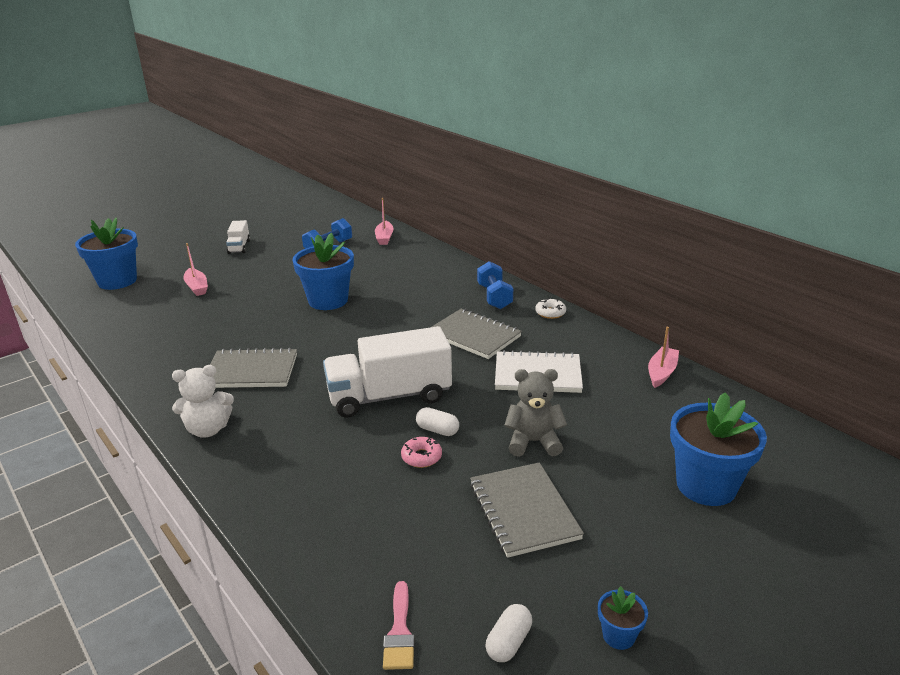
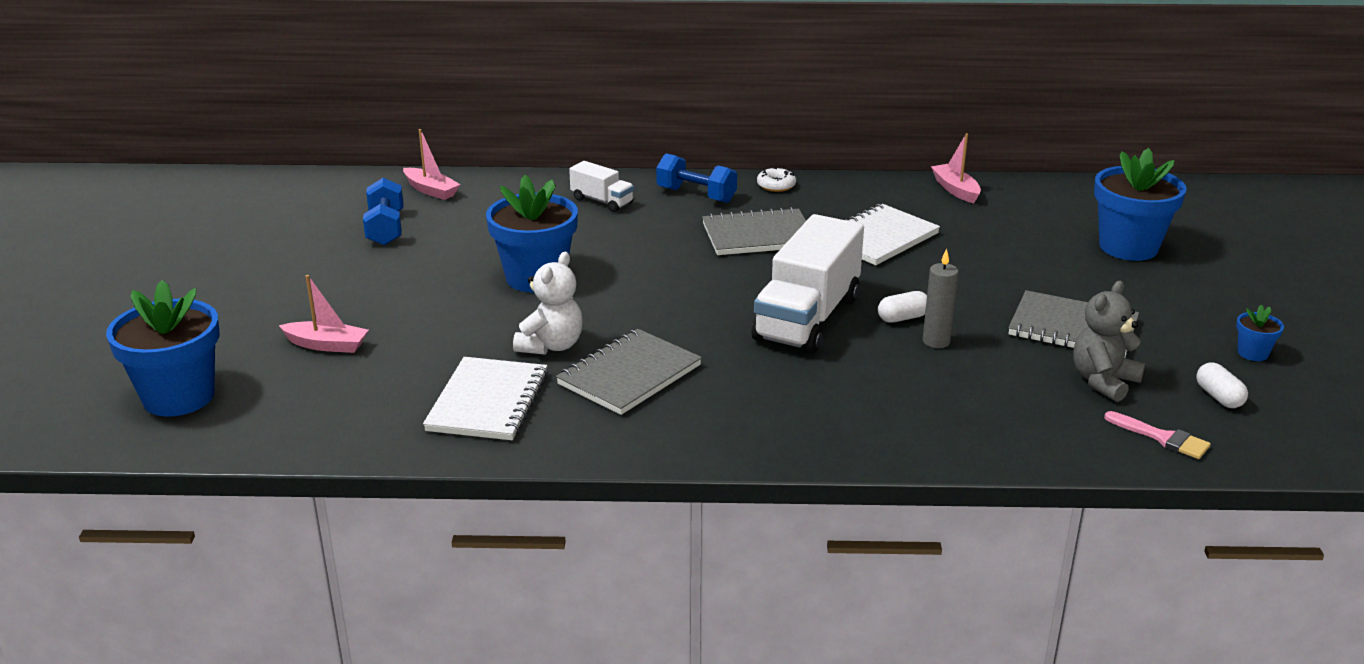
camera: 50 degrees left, 0 degrees up
white teddy bear [172,365,234,438] -> white teddy bear moved to [513,252,583,355]
white truck [226,220,250,254] -> white truck moved to [569,161,634,212]
pink donut [401,437,442,468] -> grey candle [923,249,959,348]
grey teddy bear [504,369,567,457] -> grey teddy bear moved to [1073,281,1145,402]
none -> white notebook [423,357,548,440]

